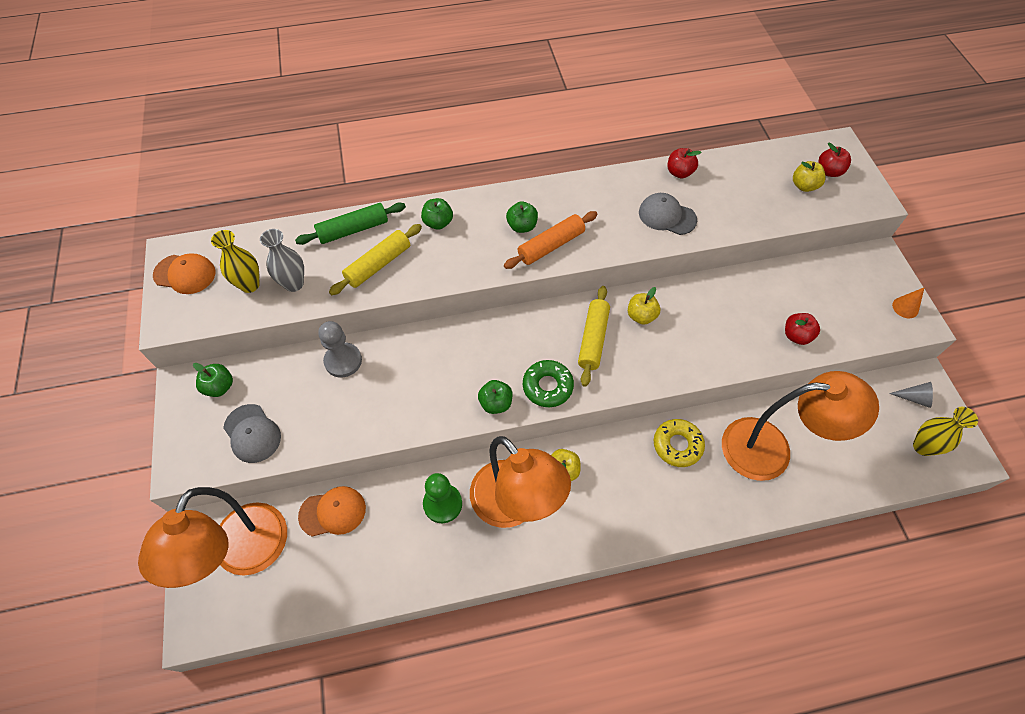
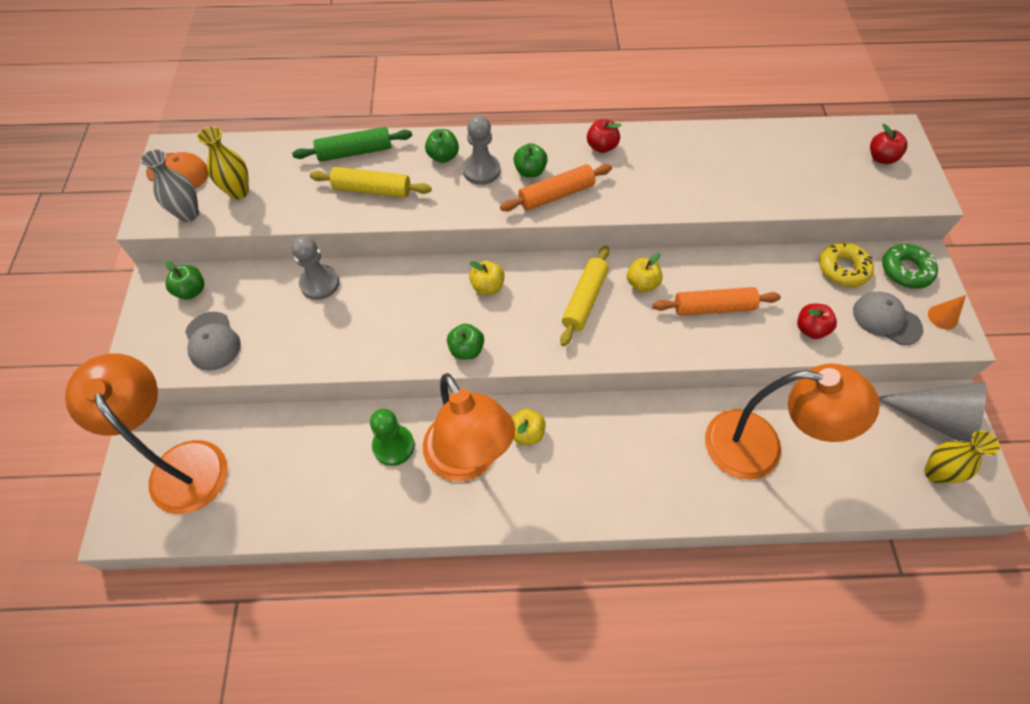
camera: 10 degrees right, 0 degrees up
orange lamp [138,487,287,588] -> orange lamp turned 120 degrees clockwise [65,353,228,514]
grey vase [260,229,304,292] -> grey vase moved to [140,149,199,222]
orange cap [298,486,366,537] -> none
yellow rolling pin [329,224,422,295] -> yellow rolling pin turned 45 degrees clockwise [310,167,432,198]
green donut [523,360,574,407] -> green donut moved to [882,244,938,289]
grey cap [639,193,697,235] -> grey cap moved to [853,292,923,345]
yellow donut [654,419,705,467] -> yellow donut moved to [819,242,874,287]
red apple [668,148,702,178] -> red apple moved to [587,119,621,153]
yellow apple [793,161,826,192] -> yellow apple moved to [469,261,505,295]
grey cone [889,382,933,408] -> grey cone [879,382,986,442], size x2.22
none -> grey pawn [463,115,500,185]
none -> orange rolling pin [653,287,781,316]

